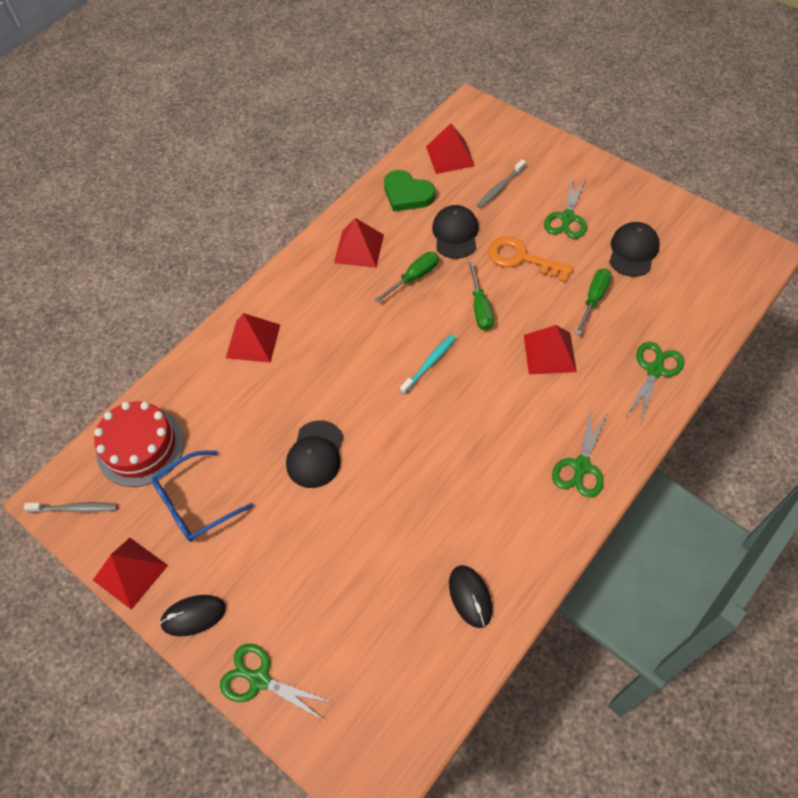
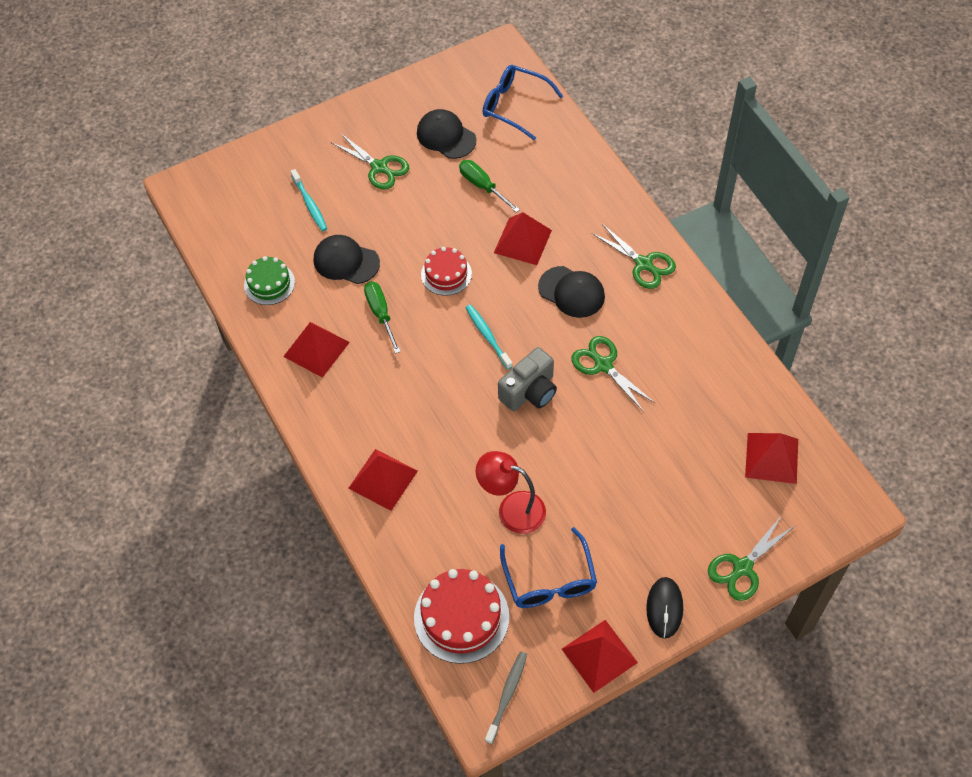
camera: 70 degrees left, 0 degrees up
black cap [286,420,343,488] -> black cap moved to [538,266,605,318]
green heart [384,170,435,212] -> green cake [244,256,295,305]
red pyramid [426,123,475,174] -> red pyramid moved to [745,433,798,484]
black mouse [449,565,492,628] -> none
green screwdriver [468,262,494,331] -> red cake [421,247,472,296]
grey toothbrush [477,160,526,208] -> turquoise toothbrush [290,169,327,231]
orange key [488,237,574,283] -> none
green scissors [626,342,685,423] -> green scissors moved to [571,336,656,412]
none -> red lamp [476,451,546,534]
none -> blue glasses [483,65,563,140]
none -> grey camera [498,347,557,411]

